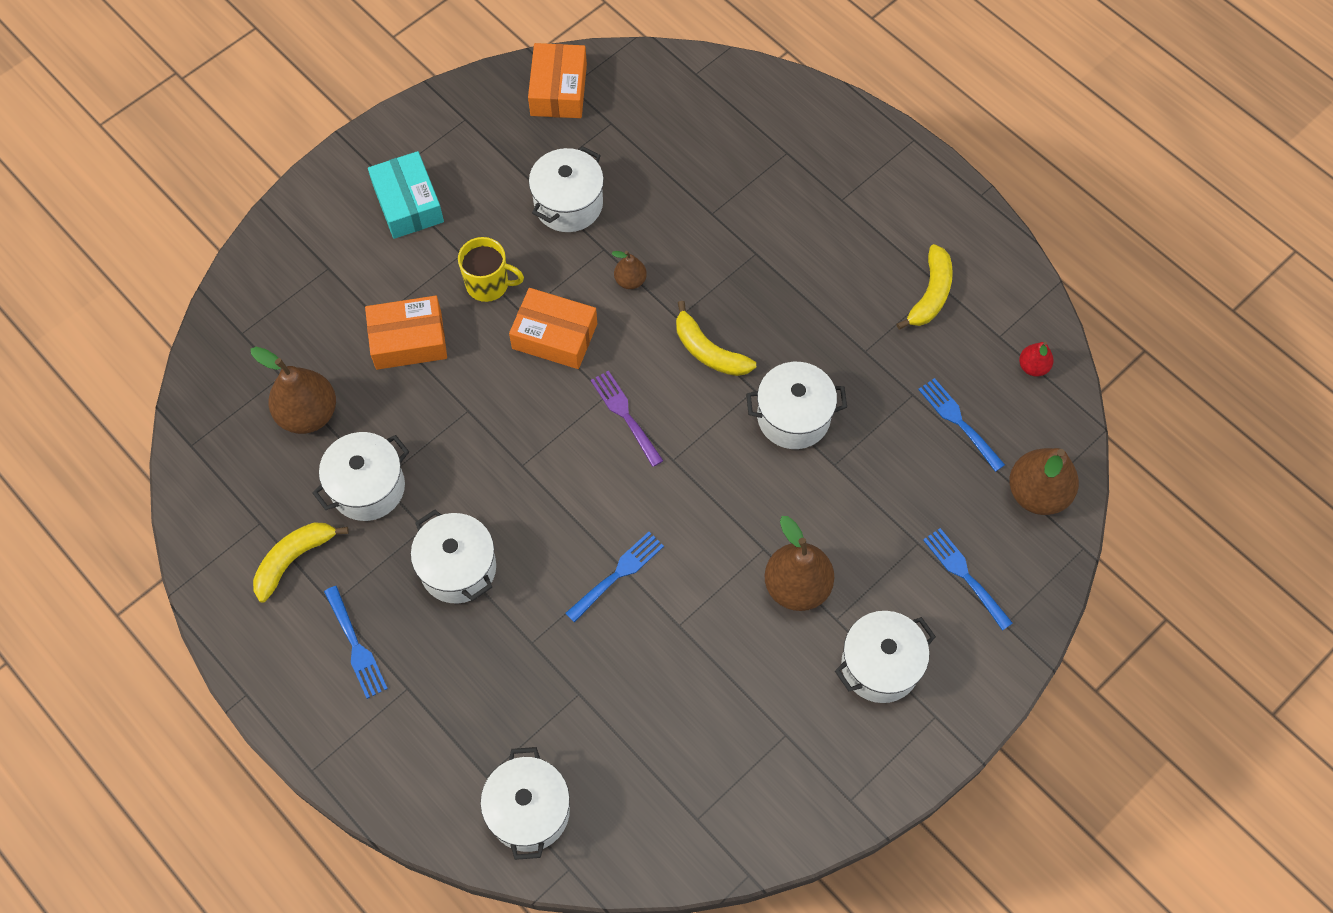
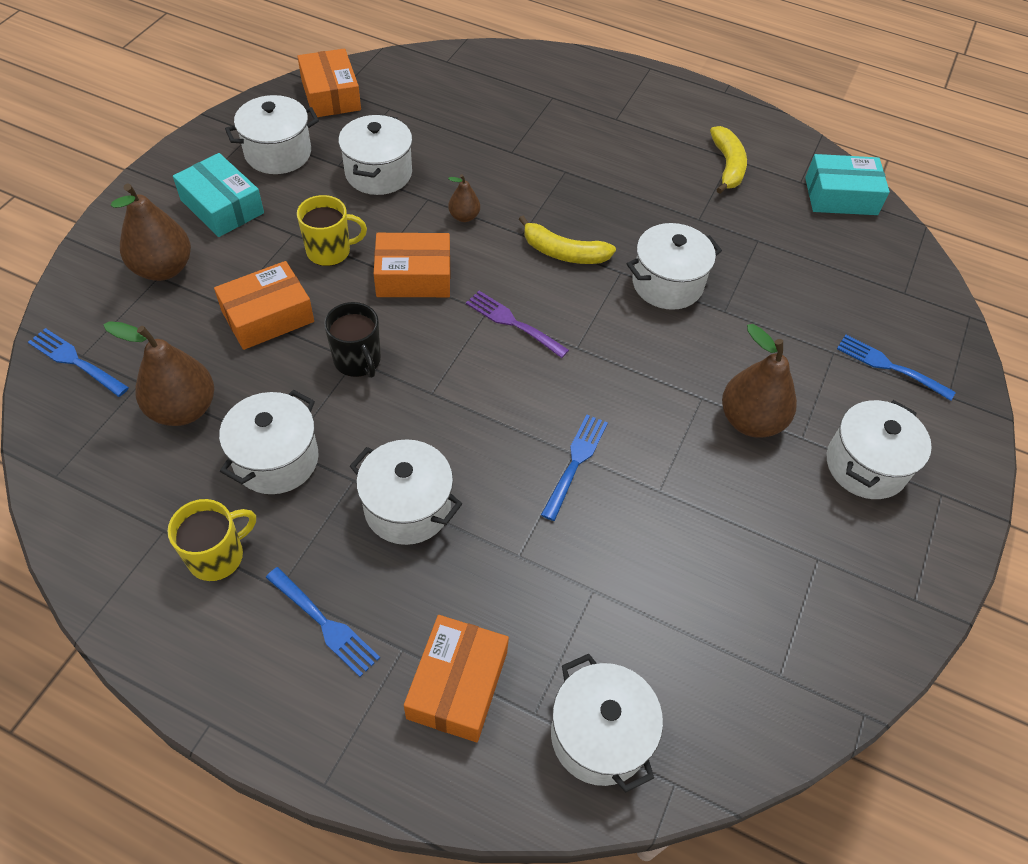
camera: 25 degrees left, 10 degrees down
yellow banana [253,523,349,603] -> yellow mug [168,499,256,581]
blue fork [918,378,1005,472] -> blue fork moved to [28,328,129,397]
brown pear [1009,448,1079,515] -> brown pear moved to [111,183,191,281]
red pear [1019,342,1054,377] -> turquoise box [805,154,890,215]
none -> white pot [225,95,319,174]
none -> black mug [324,302,381,378]
none -> orange box [404,615,509,742]

